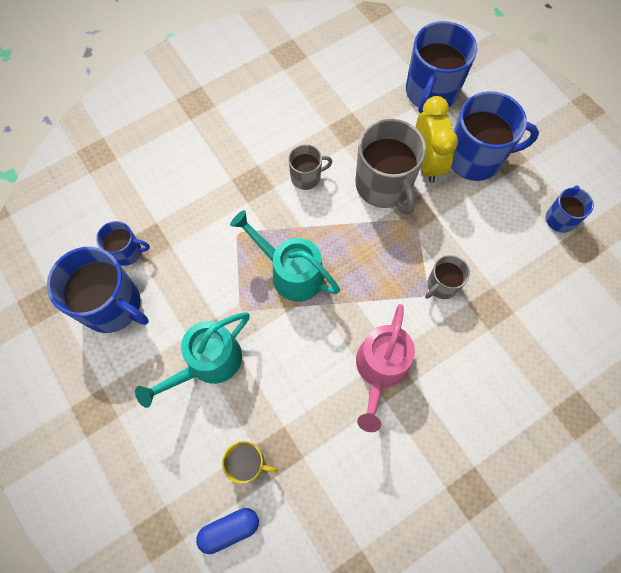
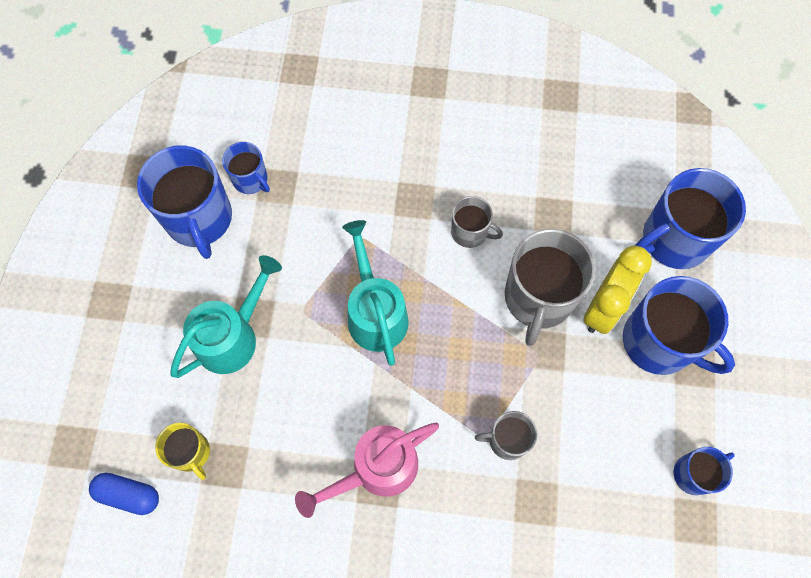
camera: 40 degrees right, 0 degrees up
turquoise watering can [135,312,250,408] -> turquoise watering can turned 135 degrees clockwise [170,255,282,378]

